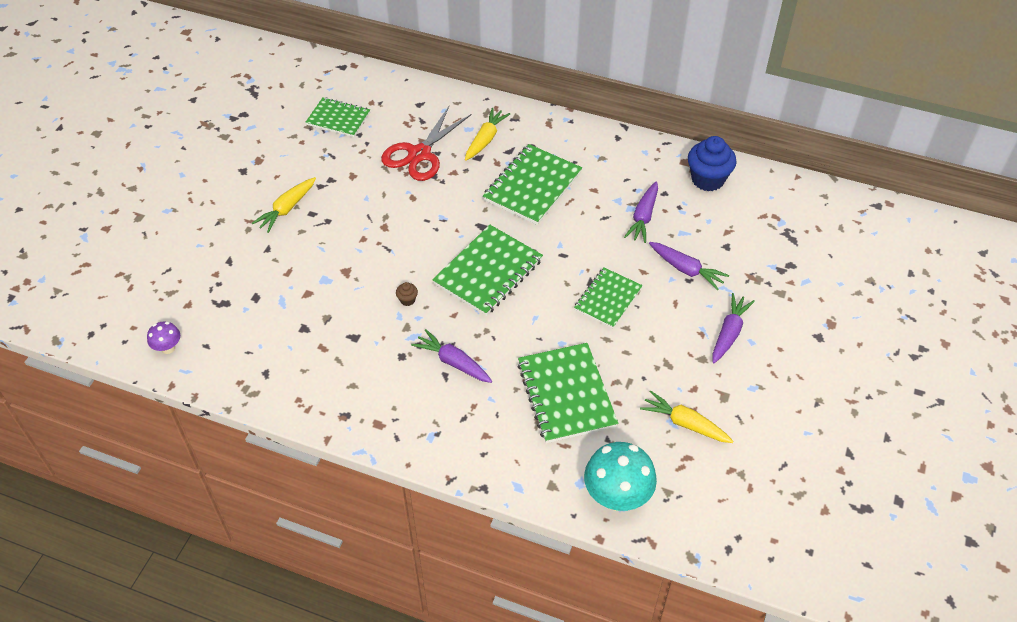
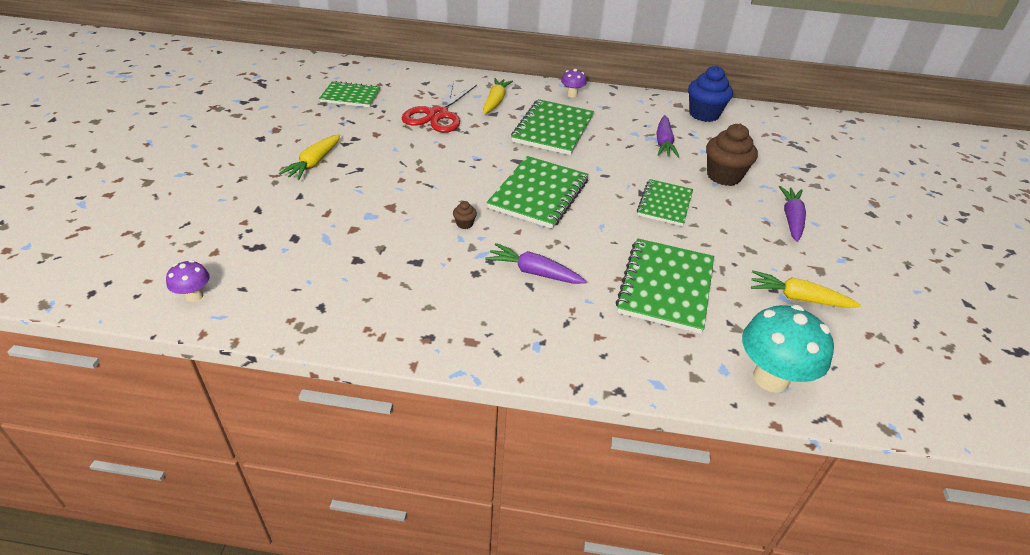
camera: 15 degrees left, 10 degrees down
green notebook [517,343,618,443] -> green notebook turned 45 degrees clockwise [616,238,714,334]
purple carrot [649,242,729,290] -> brown cupcake [706,124,758,186]
none -> purple mushroom [561,69,587,97]

